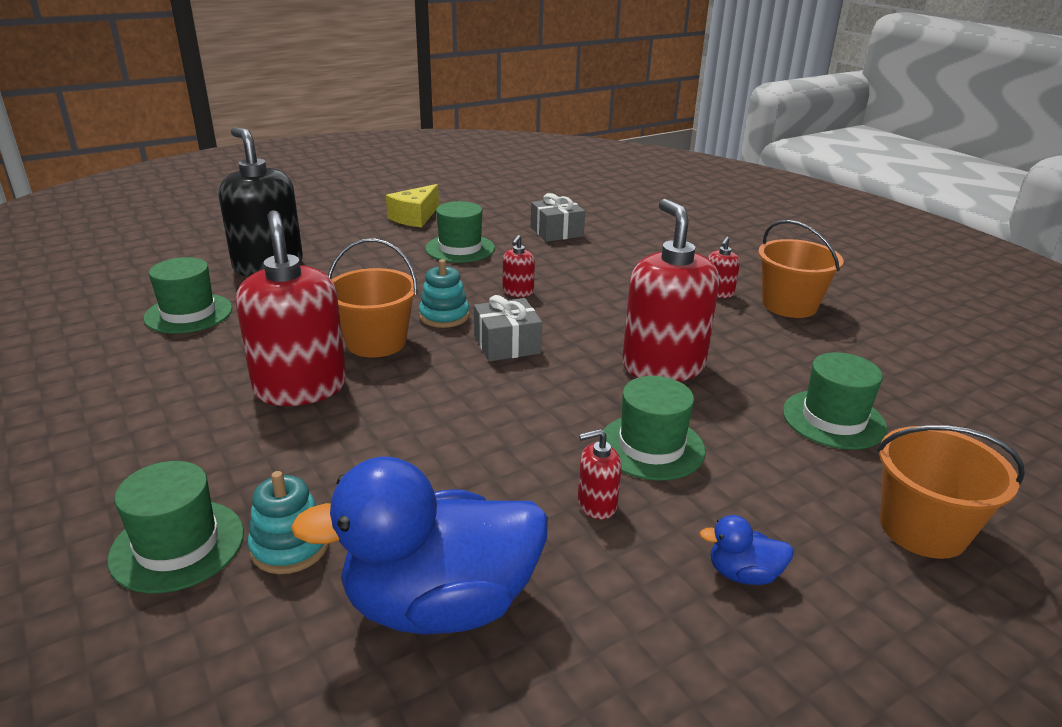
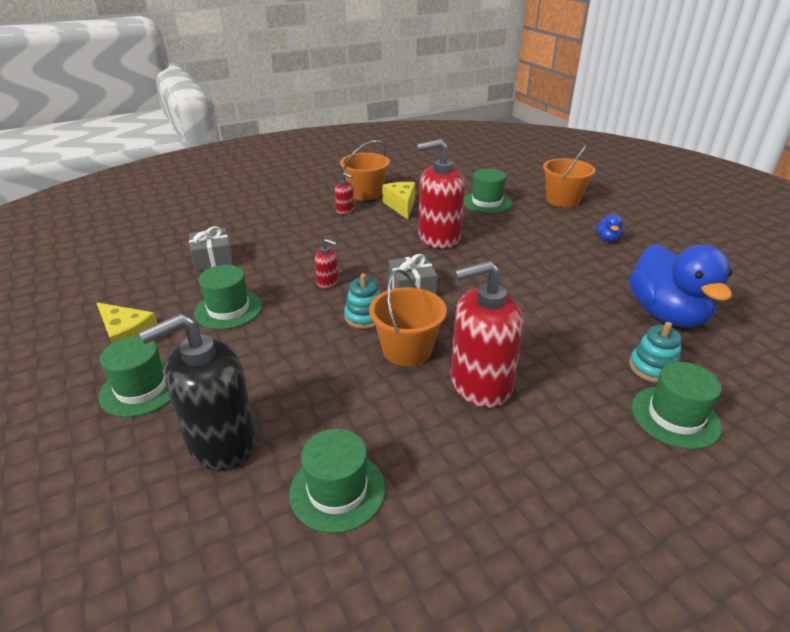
camera: 85 degrees left, 5 degrees up
red soap dispenser [578,429,622,520] -> none
green hat [599,376,705,481] -> green hat moved to [99,336,171,417]
none -> yellow cheese [382,182,415,219]

